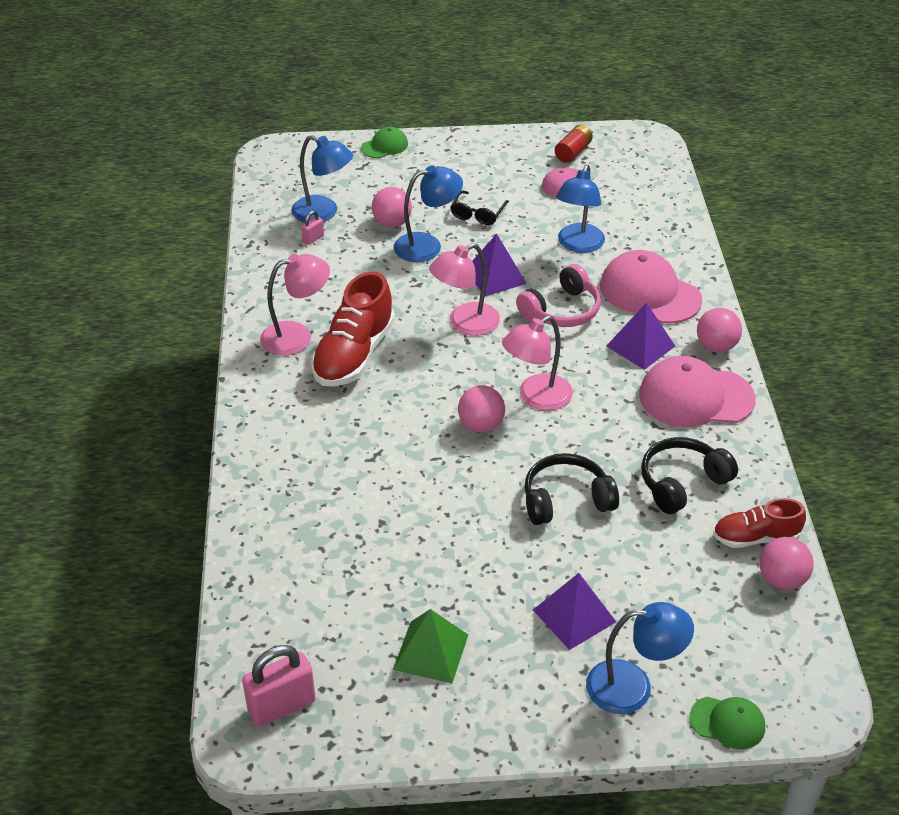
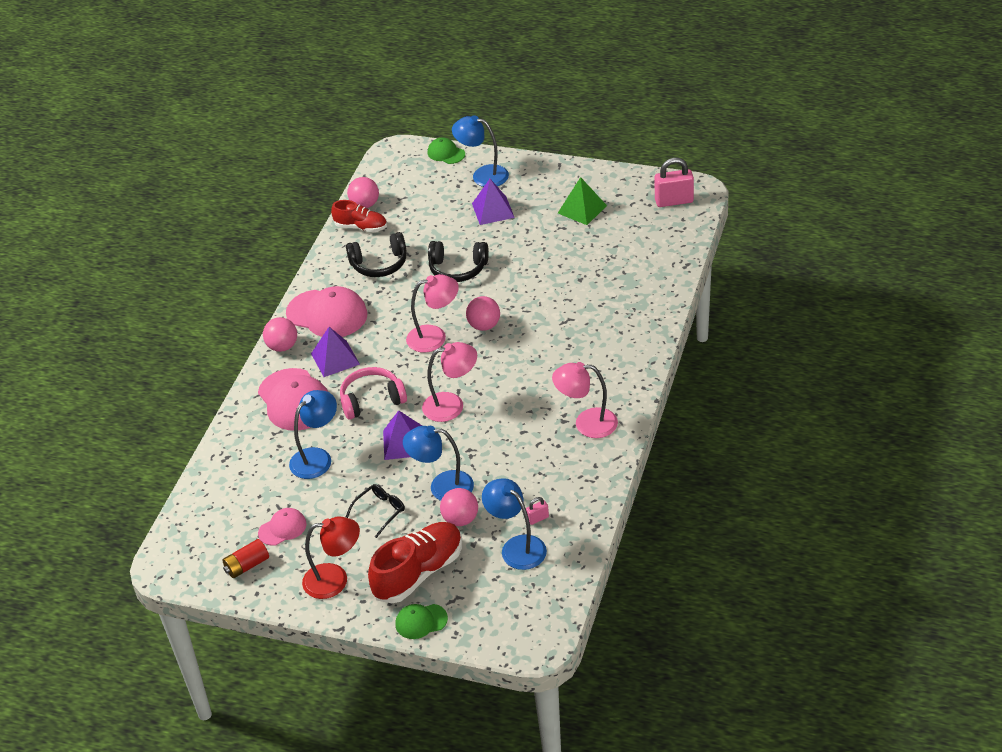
camera: 155 degrees left, 0 degrees up
red shoe [311,271,395,387] -> red shoe moved to [368,522,462,603]
none -> red lamp [302,517,360,599]

